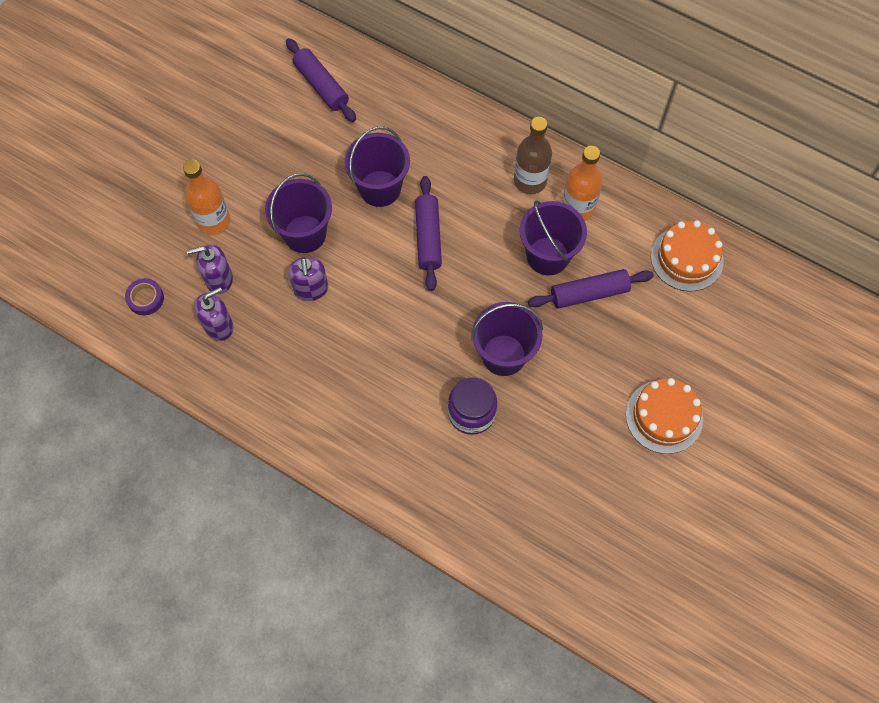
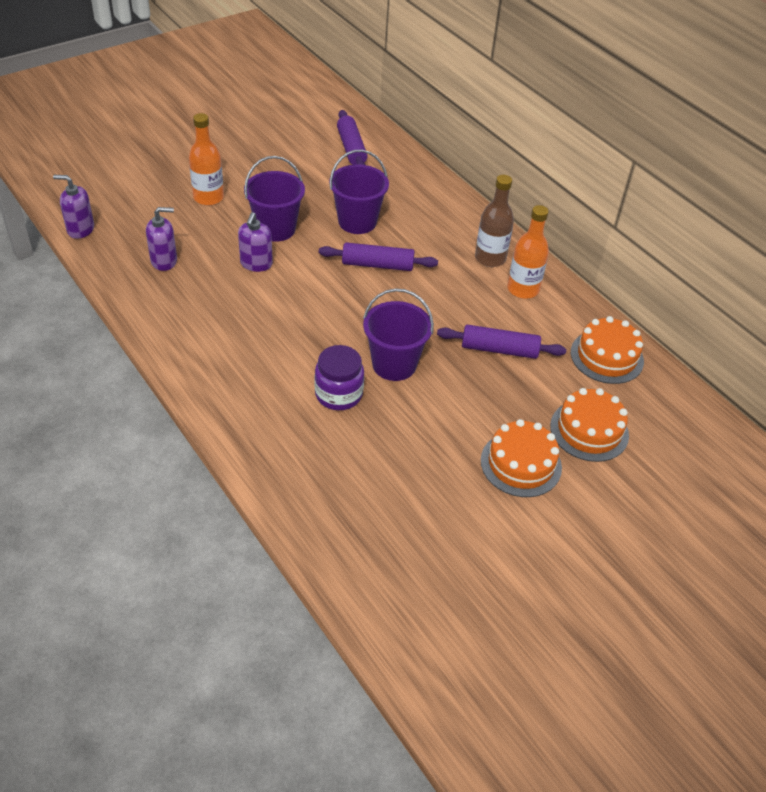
camera: 20 degrees right, 20 degrees down
purple tape [125,278,164,315] -> none
purple soap dispenser [187,244,233,294] -> purple soap dispenser moved to [53,175,94,239]
purple rolling pin [415,176,442,291] -> purple rolling pin turned 75 degrees clockwise [319,242,438,271]
purple bucket [519,201,587,276] -> none
none -> orange cake [550,388,629,462]

